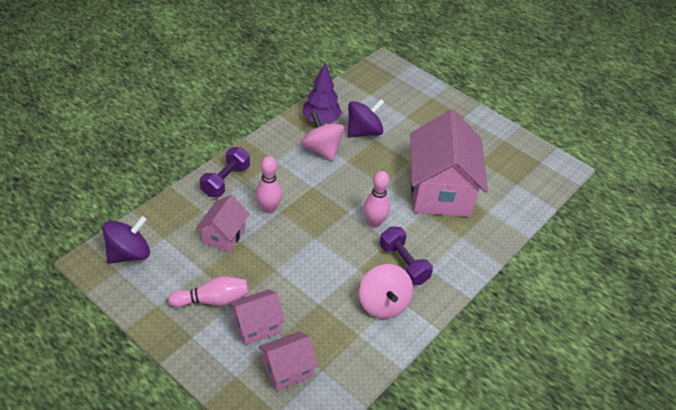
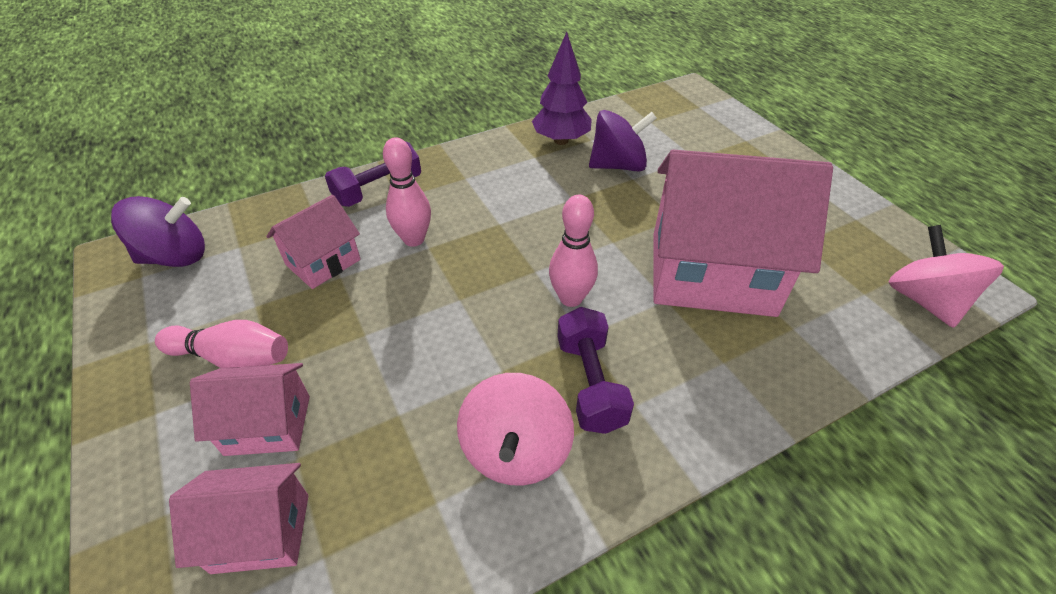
camera: 25 degrees right, 0 degrees up
pink spinning top [301,112,345,161] -> pink spinning top moved to [889,225,1004,328]
pink house [410,110,488,217] -> pink house turned 75 degrees clockwise [653,150,833,317]

